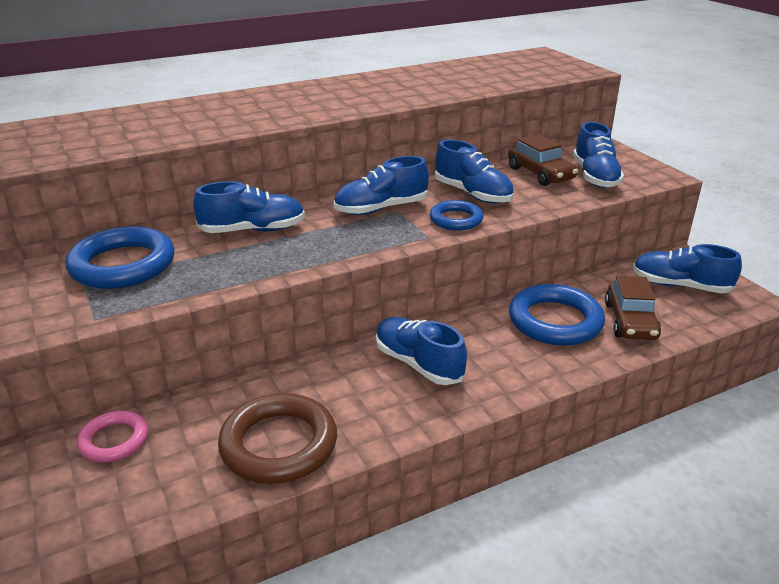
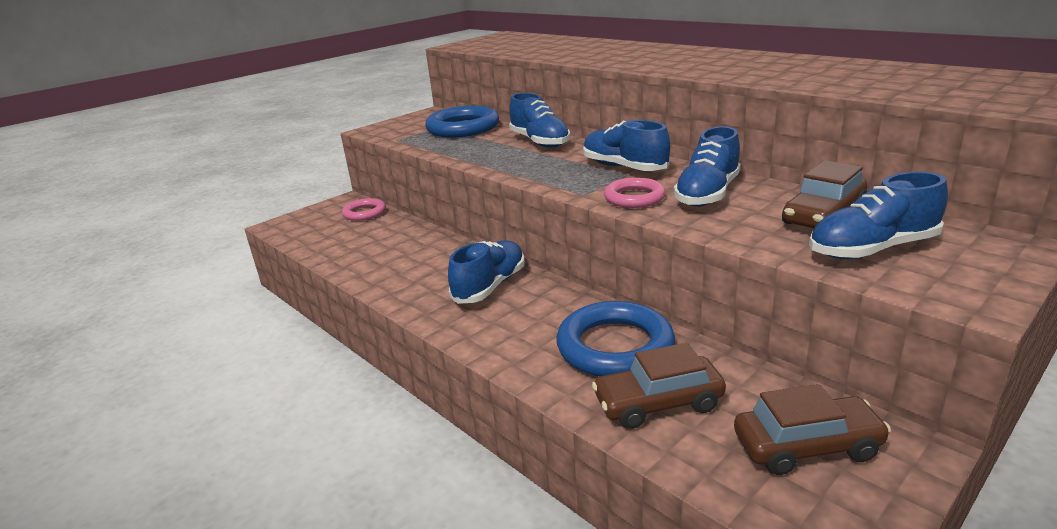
camera: 75 degrees right, 5 degrees down
brown ring [218,393,337,484] -> none
blue ring [430,200,484,230] -> pink ring [604,177,666,208]
blue shoe [633,244,742,294] -> brown car [734,384,891,475]

